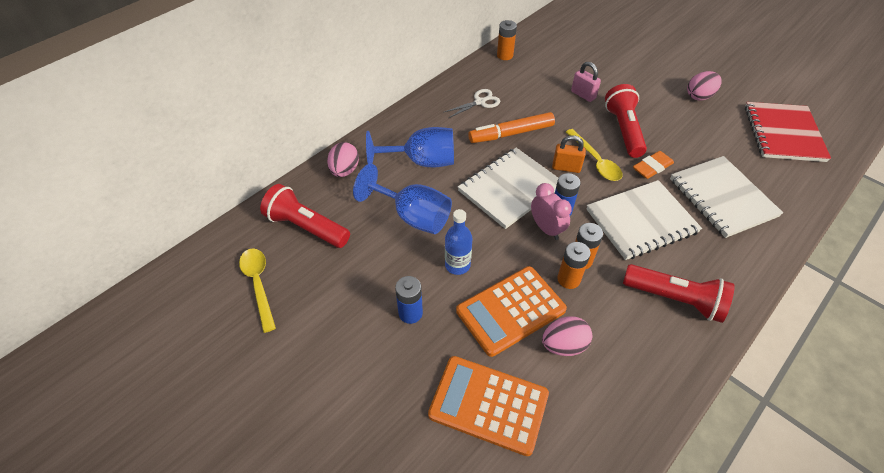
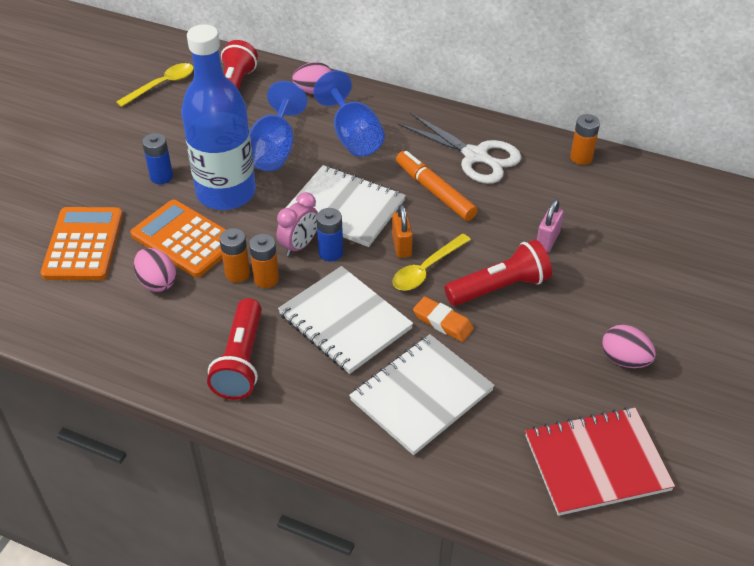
camera: 70 degrees right, 5 degrees down
white scissors [445,89,500,118] -> white scissors [398,113,521,184], size x1.79
blue bottle [445,209,473,275] -> blue bottle [181,24,256,210], size x2.28

